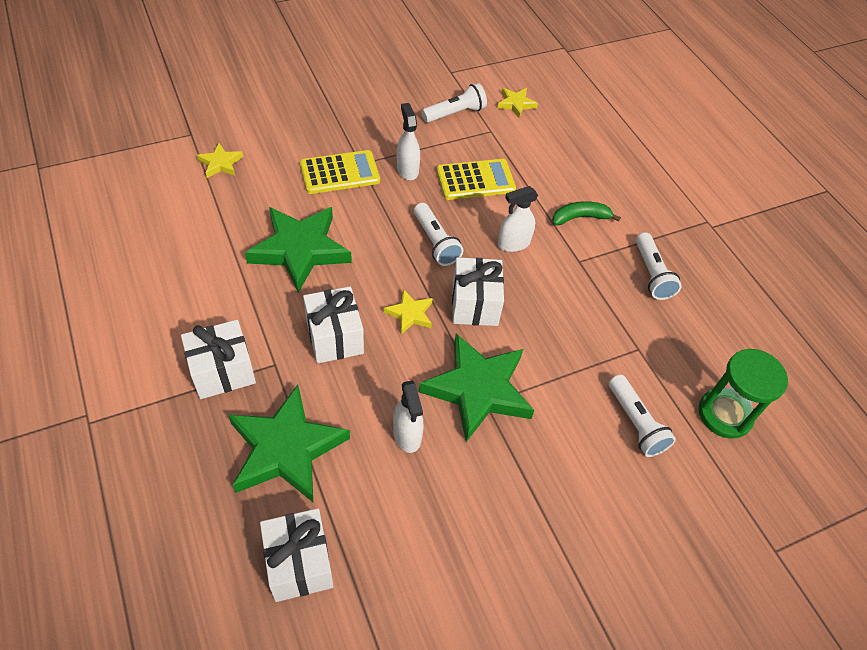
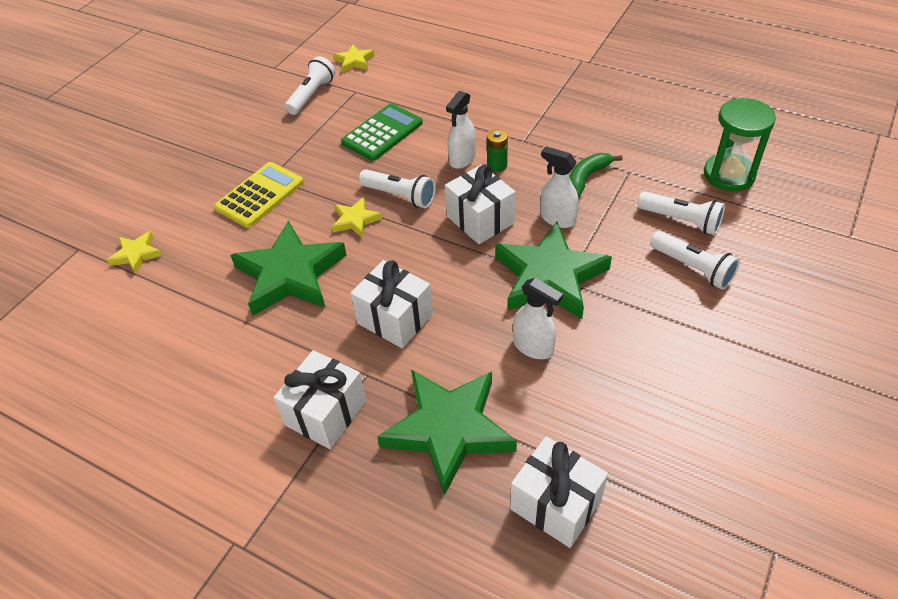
camera: 30 degrees left, 5 degrees down
yellow star [384,289,433,334] -> yellow star moved to [332,197,382,238]
white spray bottle [397,103,420,180] -> white spray bottle moved to [540,146,579,228]
yellow calculator [436,159,516,200] -> green calculator [341,104,423,161]
green banana [552,201,621,225] -> green banana moved to [569,153,622,197]
white flashlight [636,232,682,300] -> white flashlight moved to [650,231,740,290]
none -> green battery [487,129,508,172]

